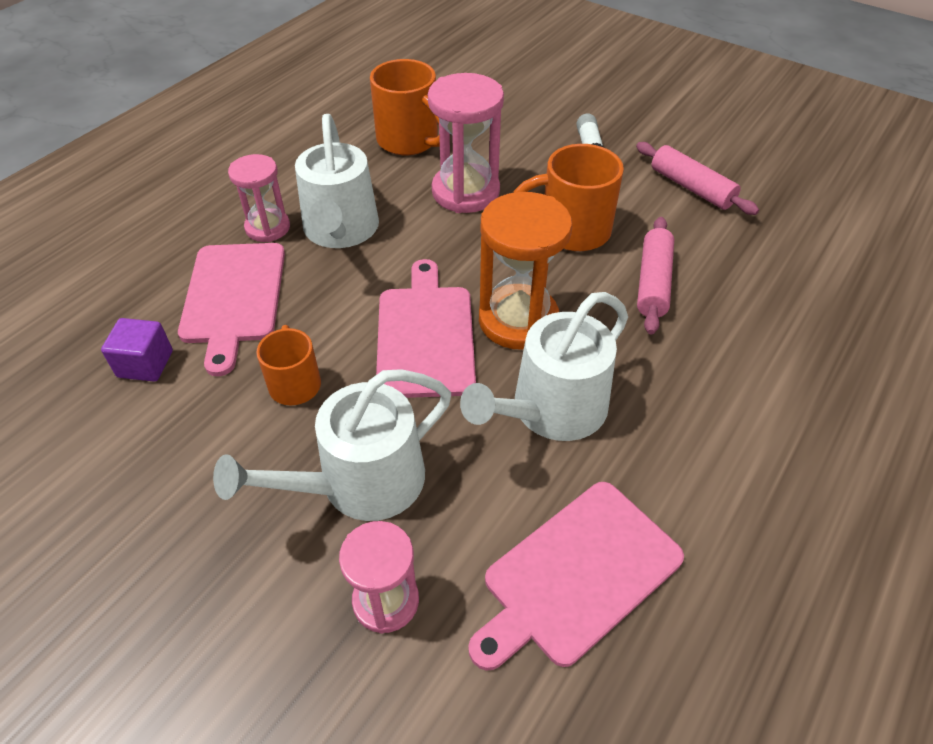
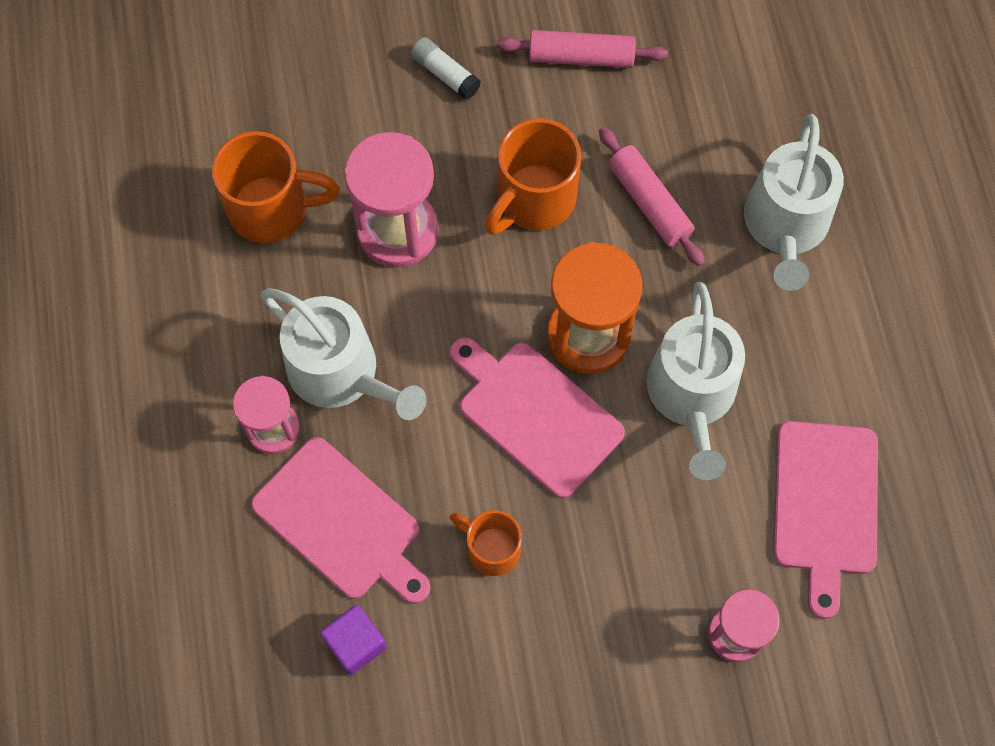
camera: 45 degrees left, 20 degrees up
white watering can [213,369,451,521] -> white watering can moved to [744,114,844,291]

